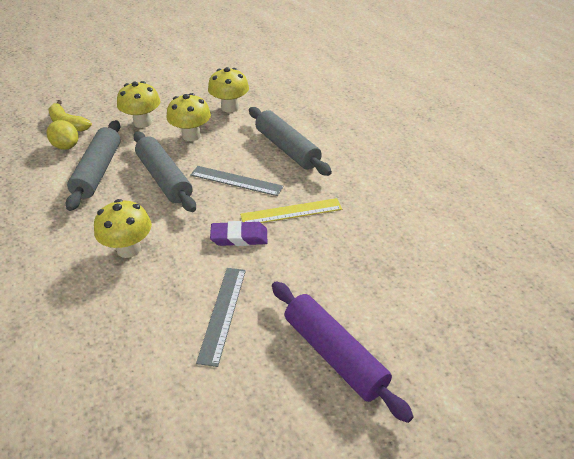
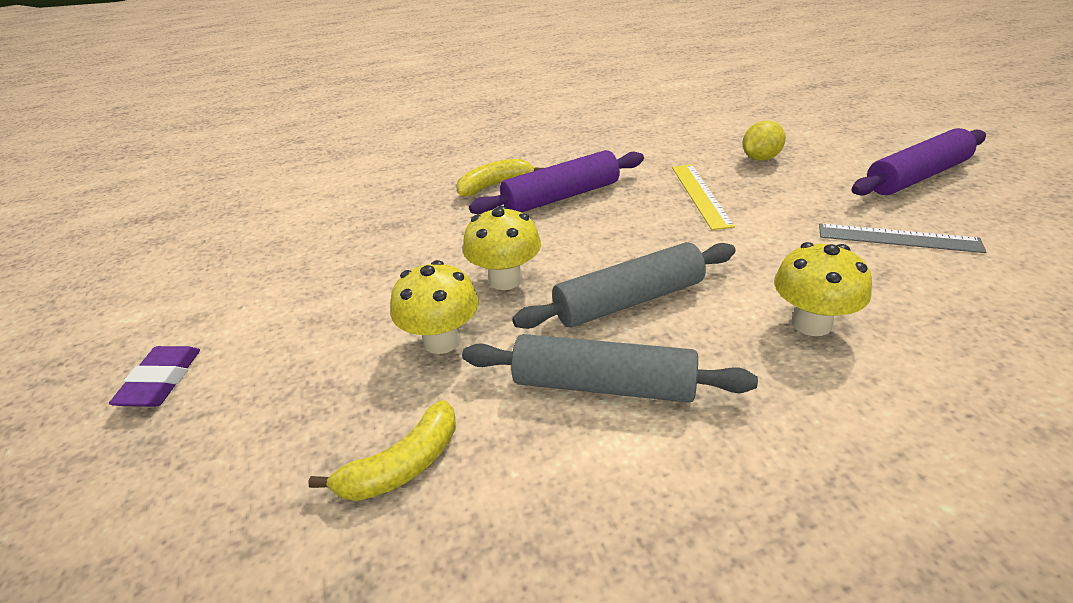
camera: 80 degrees left, 5 degrees down
yellow lemon [47,120,78,150] -> yellow lemon moved to [742,120,786,161]
grey ruler [190,166,284,196] -> none
yellow mushroom [208,67,249,113] -> none
purple eraser [210,221,268,246] -> purple eraser moved to [109,346,200,407]
grey rolling pin [249,107,332,176] -> purple rolling pin [469,150,644,215]
none -> yellow banana [456,159,543,197]

